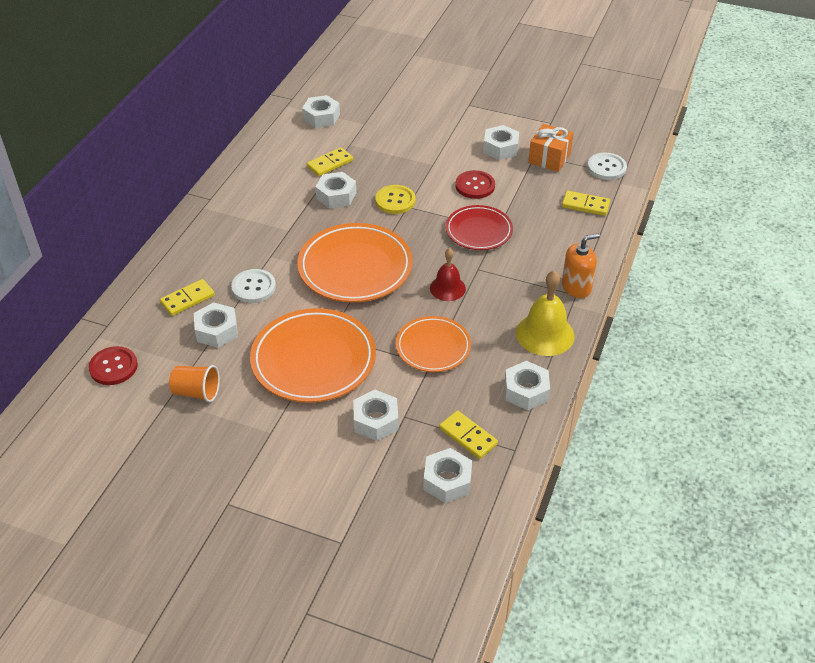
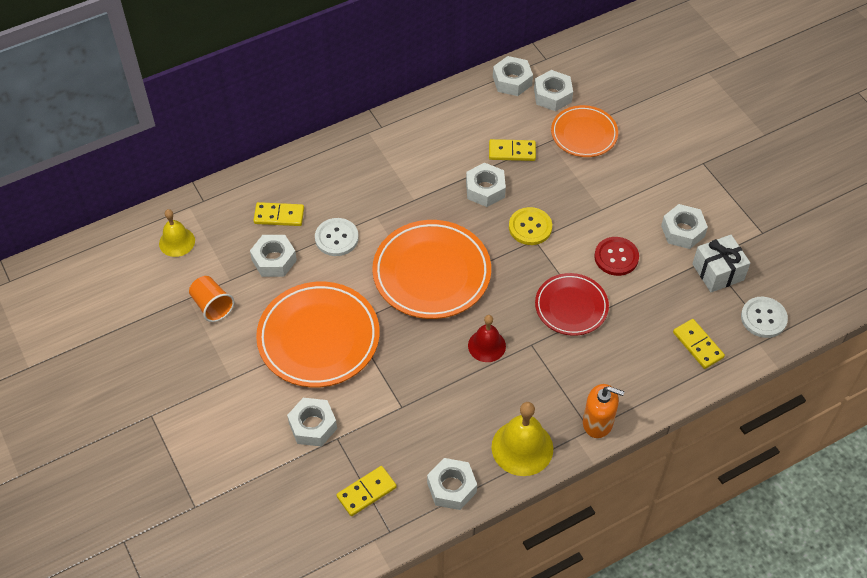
camera: 40 degrees right, 10 degrees up
red button [89,346,138,385] -> yellow bell [159,209,195,257]
orange plate [396,316,471,372] -> orange plate moved to [551,105,618,157]
white nut [423,448,472,503] -> white nut moved to [493,56,533,96]
yellow domino [439,410,498,459] -> yellow domino turned 60 degrees clockwise [336,466,397,516]
orange gift [528,124,574,172] -> white gift [692,235,750,293]

